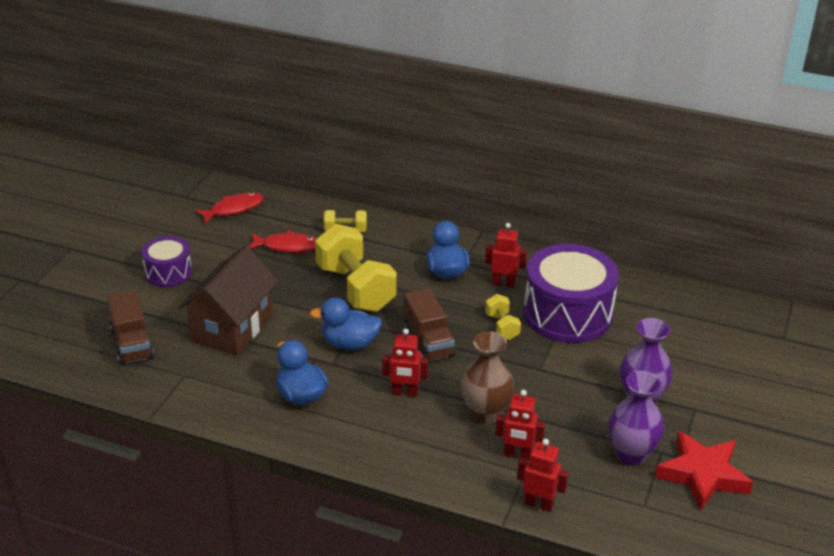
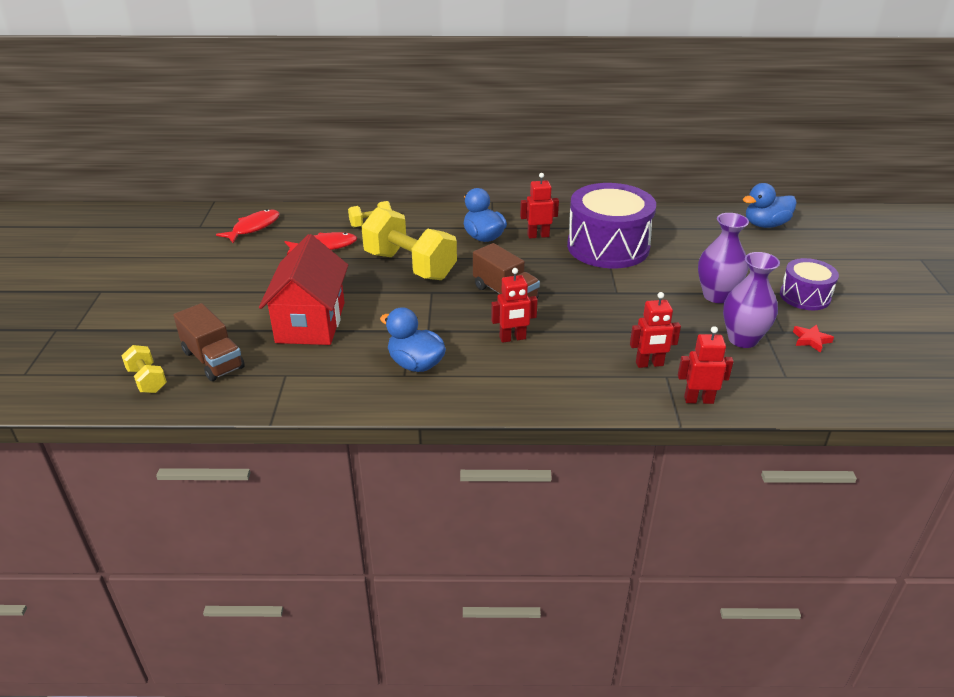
camera: 20 degrees left, 0 degrees up
purple drum [141,236,192,287] -> purple drum moved to [780,258,839,310]
brown house [178,246,279,355] -> red house [259,234,348,345]
blue duck [310,297,382,350] -> blue duck moved to [743,183,797,228]
brown vase [461,331,514,424] -> none
yellow dumbbell [485,294,521,340] -> yellow dumbbell moved to [122,345,167,393]
red star [655,431,753,511] -> red star [793,325,834,353], size x0.44

